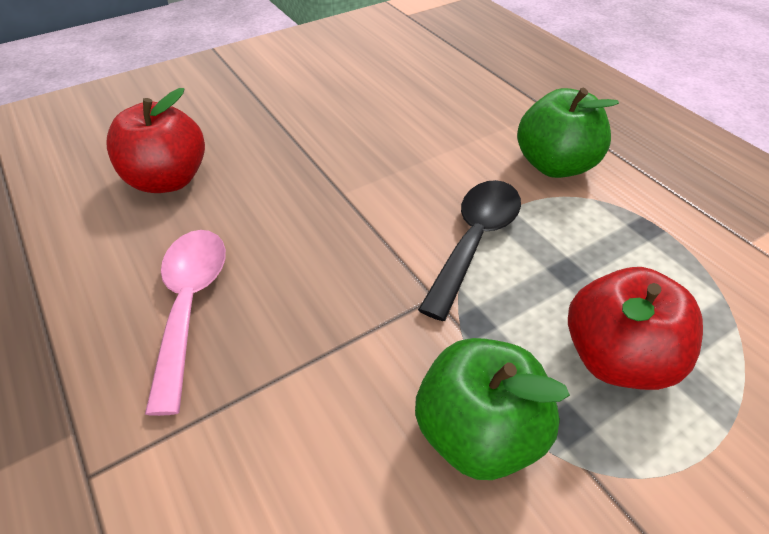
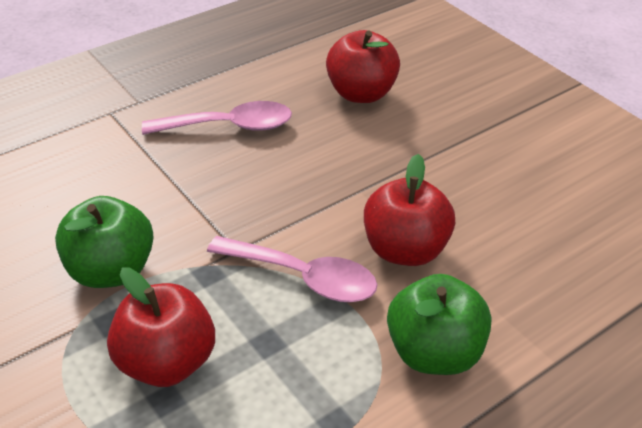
camera: 85 degrees right, 5 degrees down
black spoon [418,180,521,321] -> pink spoon [207,236,378,302]
none -> red apple [364,154,455,266]

